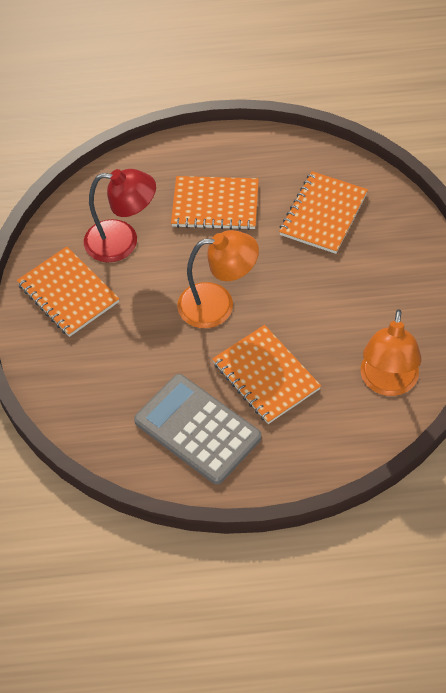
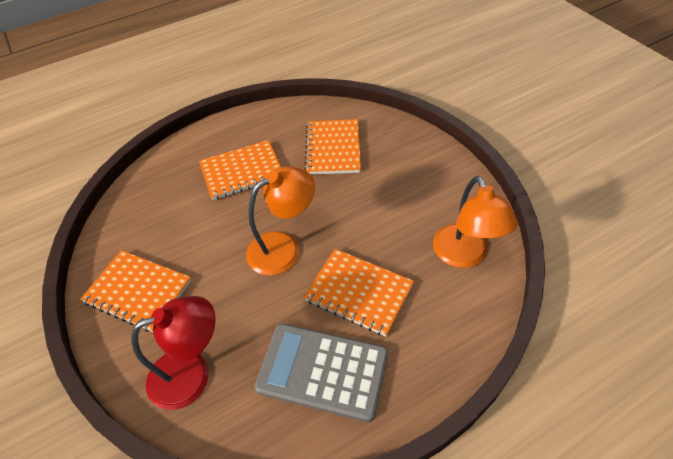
camera: 25 degrees left, 5 degrees down
red lamp [84,169,156,262] -> red lamp moved to [131,296,216,410]

